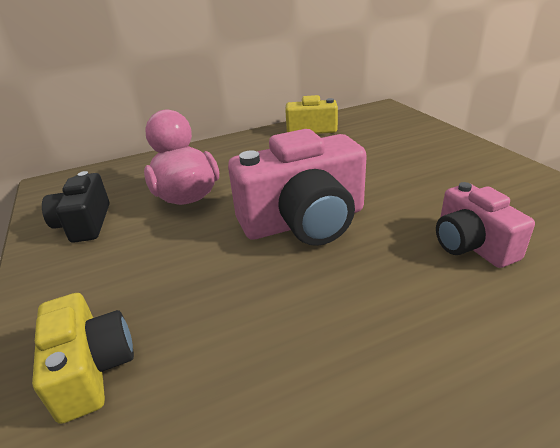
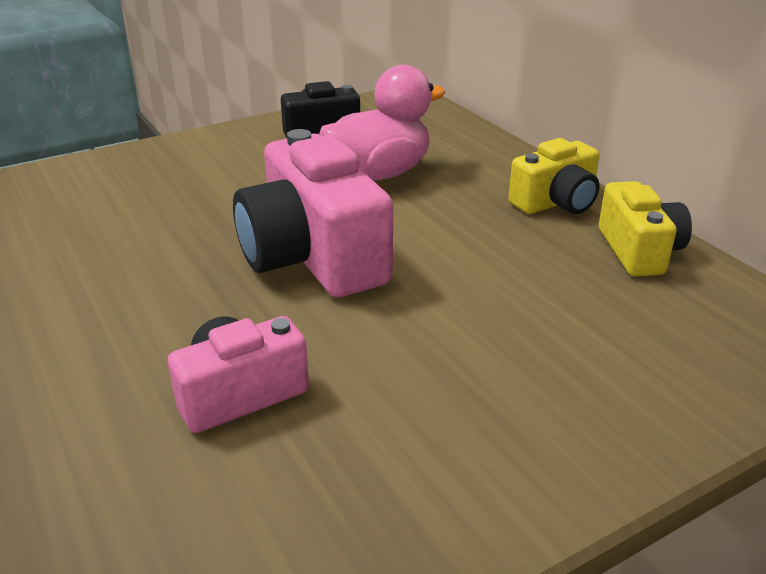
camera: 80 degrees right, 0 degrees up
yellow camera [32,293,134,424] -> yellow camera moved to [508,138,600,214]

